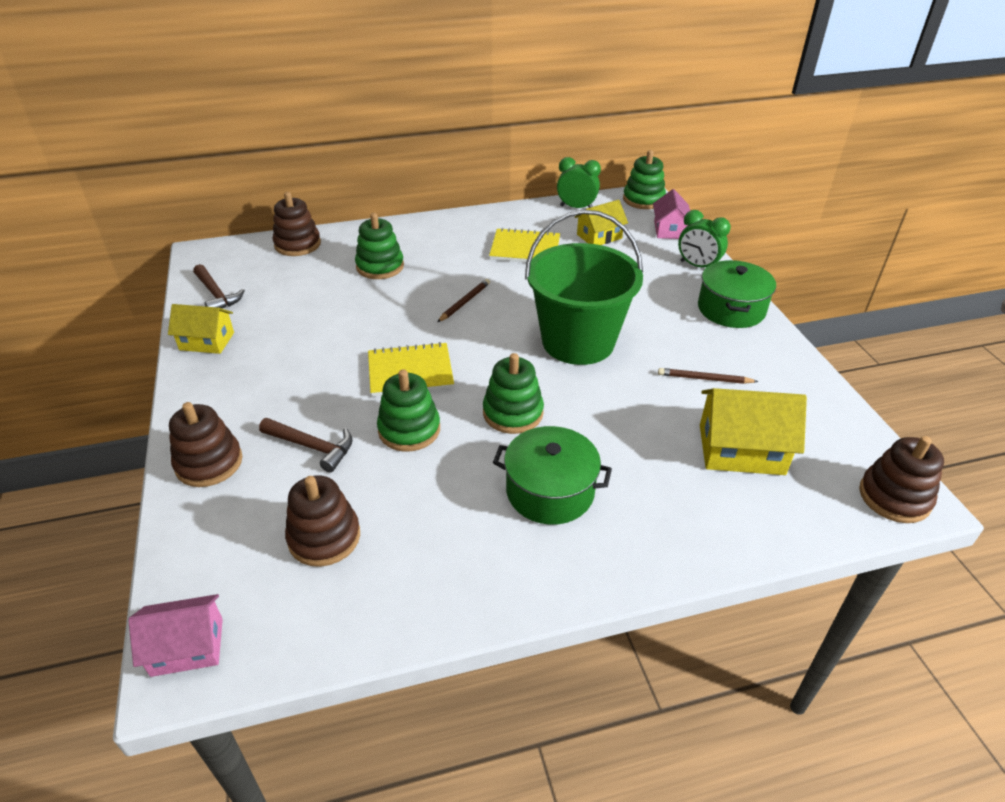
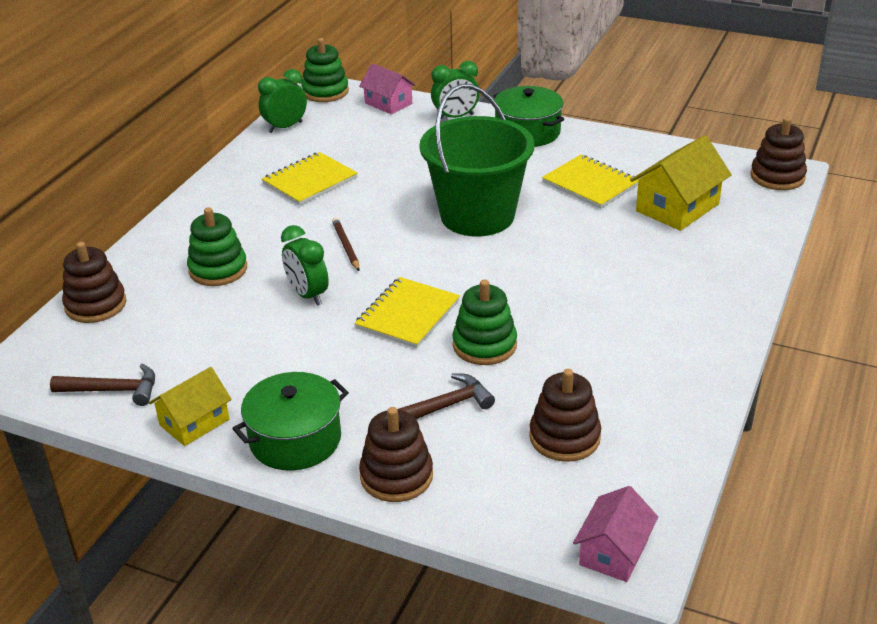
camera: 50 degrees left, 5 degrees down
green stacking toy [483,353,544,434] -> none
green pot [493,426,612,525] -> green pot moved to [232,372,349,471]
yellow house [575,200,628,245] -> none
brown pencil [658,368,758,384] -> yellow notebook [542,155,638,209]
none -> green clock [281,225,329,306]

